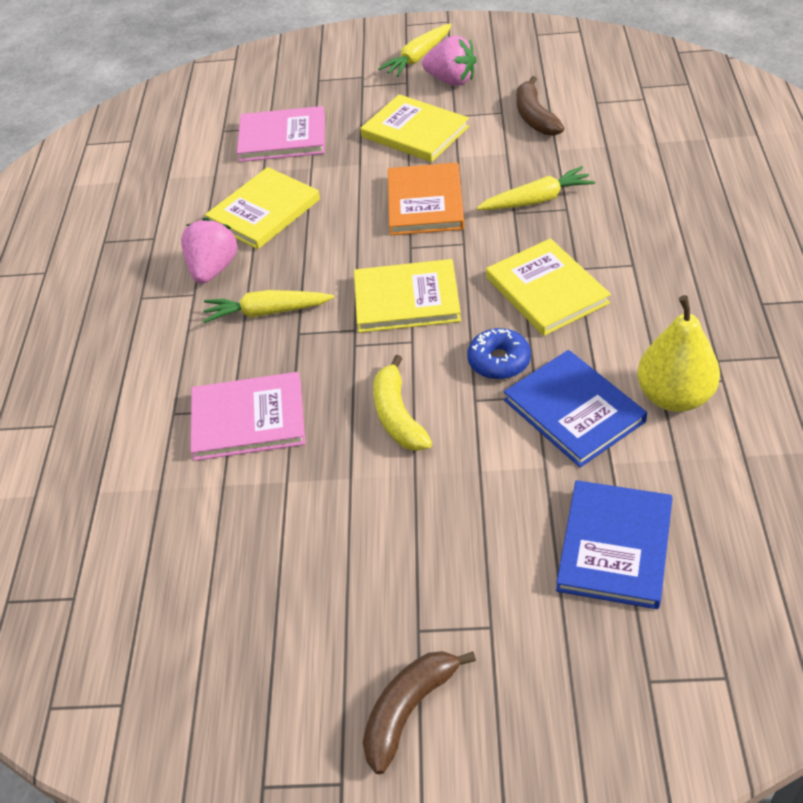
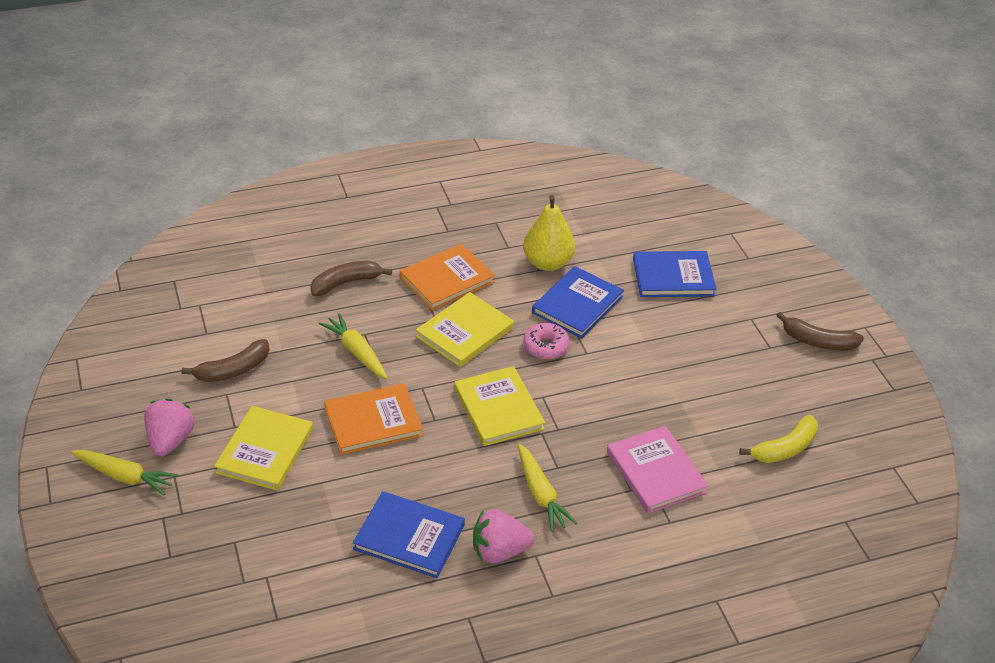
camera: 115 degrees left, 5 degrees down
yellow book [205,167,320,249] -> blue book [353,491,465,578]
pink book [237,106,325,162] -> none
yellow banana [373,355,432,451] -> yellow banana moved to [739,415,818,463]
blue donut [467,328,531,379] -> pink donut [523,323,570,359]
none -> brown banana [310,261,392,296]
none -> orange book [400,244,495,310]

